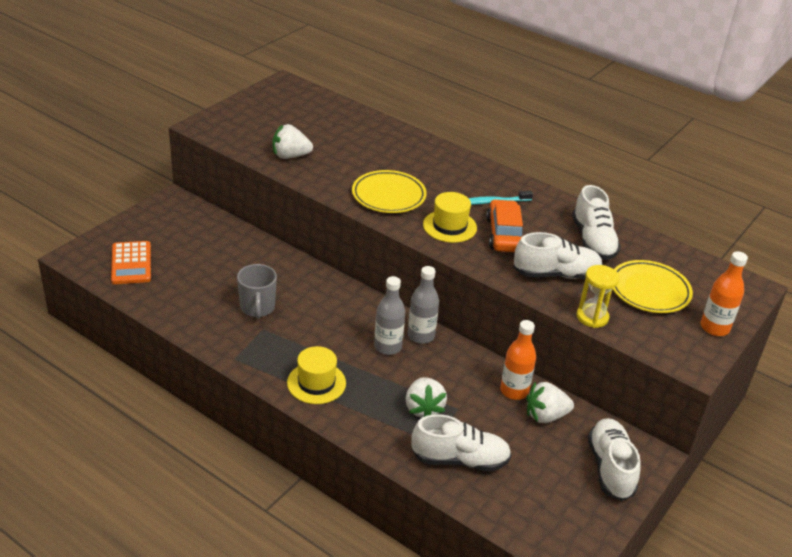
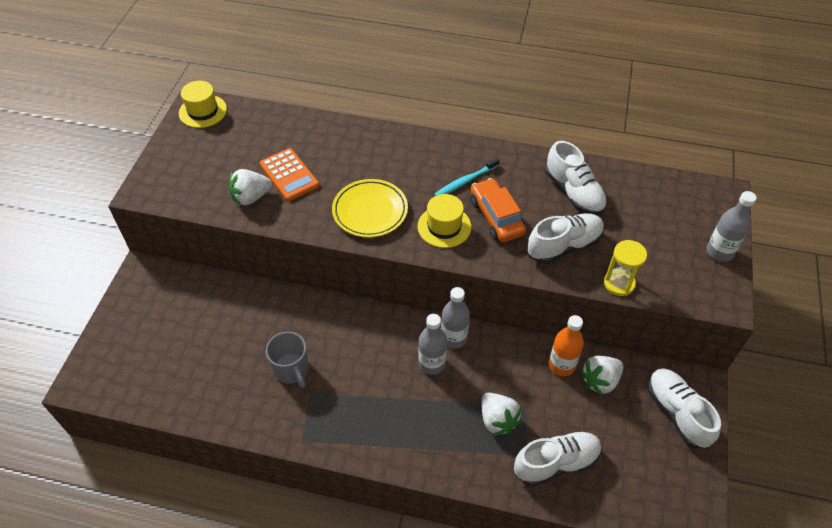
camera: 20 degrees left, 15 degrees up
orange calculator [111,241,151,284] -> orange calculator moved to [260,148,319,201]
yellow hat [287,346,346,404] -> yellow hat moved to [179,81,227,128]
yellow plate [612,260,693,313] -> none
orange bottle [701,251,748,336] -> grey bottle [706,191,757,262]

